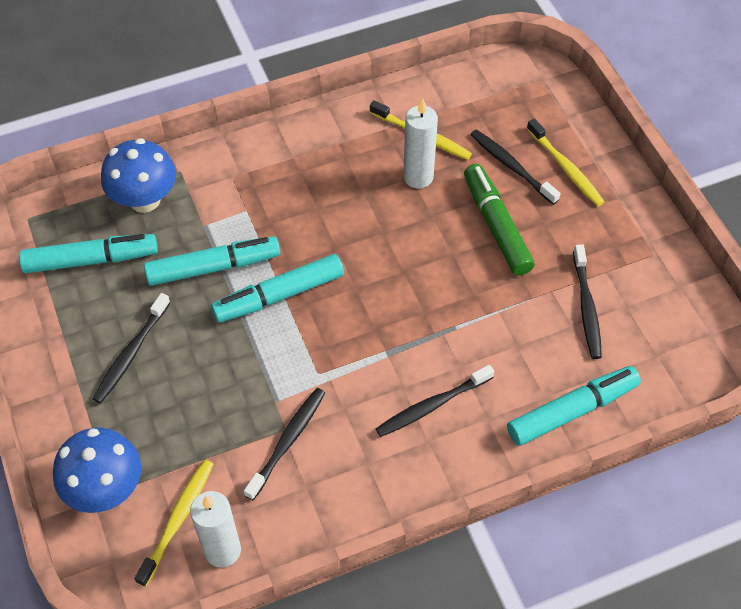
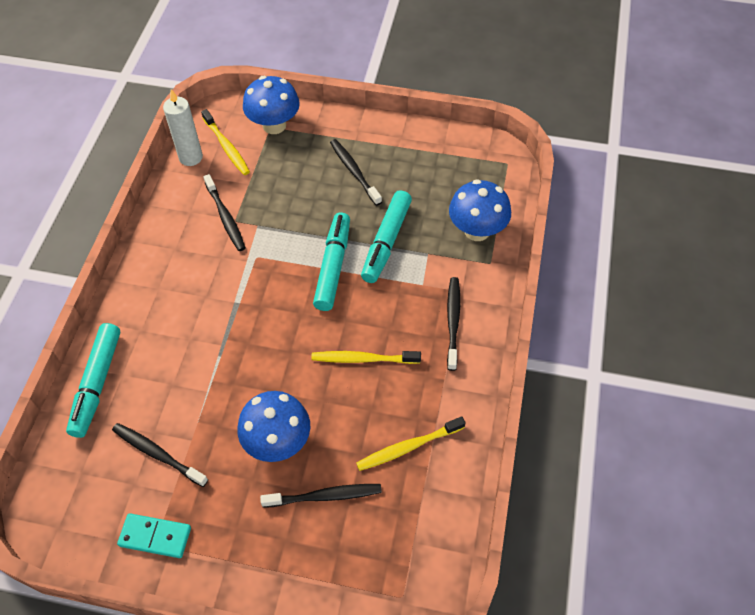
camera: 125 degrees right, 0 degrees up
turquoise marker [19,234,158,273] -> none
black toothbrush [375,365,494,437] -> black toothbrush moved to [447,277,460,371]
white candle [403,99,438,188] -> none
green marker [464,164,535,276] -> blue mushroom [238,391,310,462]
yellow toothbrush [527,118,605,206] -> yellow toothbrush moved to [311,351,421,364]
none -> turquoise domino [117,513,191,558]

